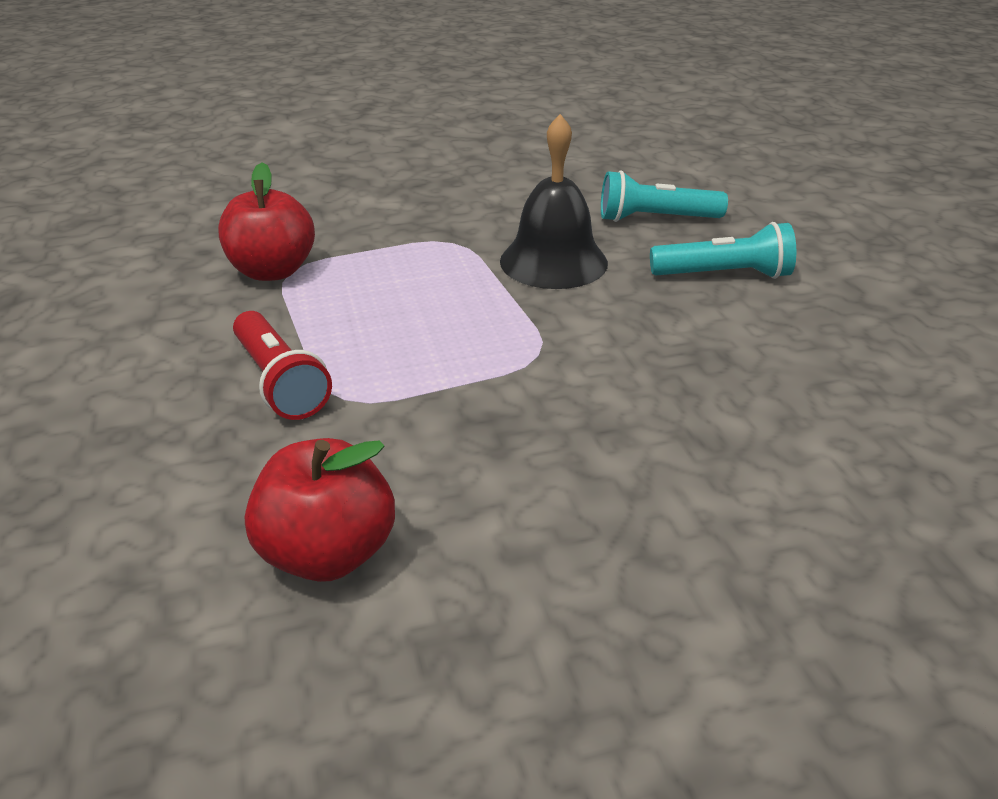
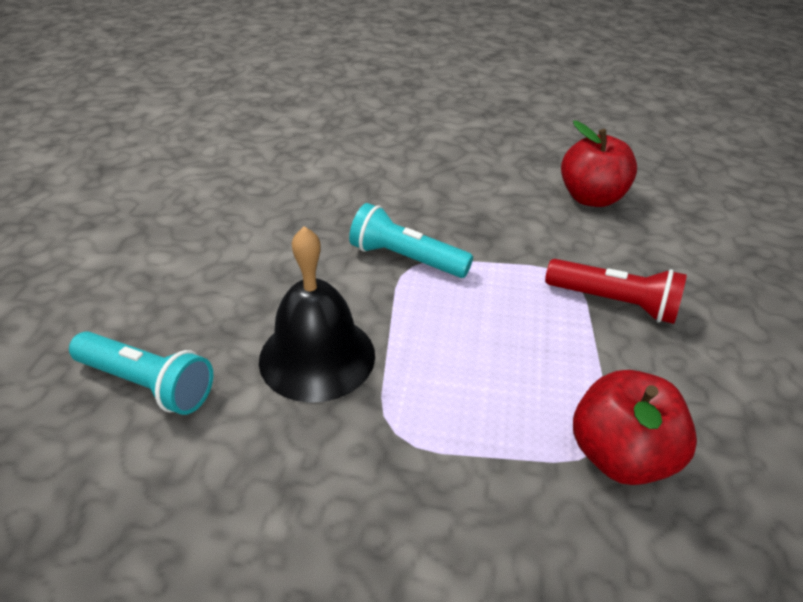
camera: 155 degrees left, 5 degrees up
red flashlight [233,311,332,420] -> red flashlight turned 120 degrees clockwise [545,259,687,324]
turquoise flashlight [650,222,796,279] -> turquoise flashlight moved to [349,203,473,278]

